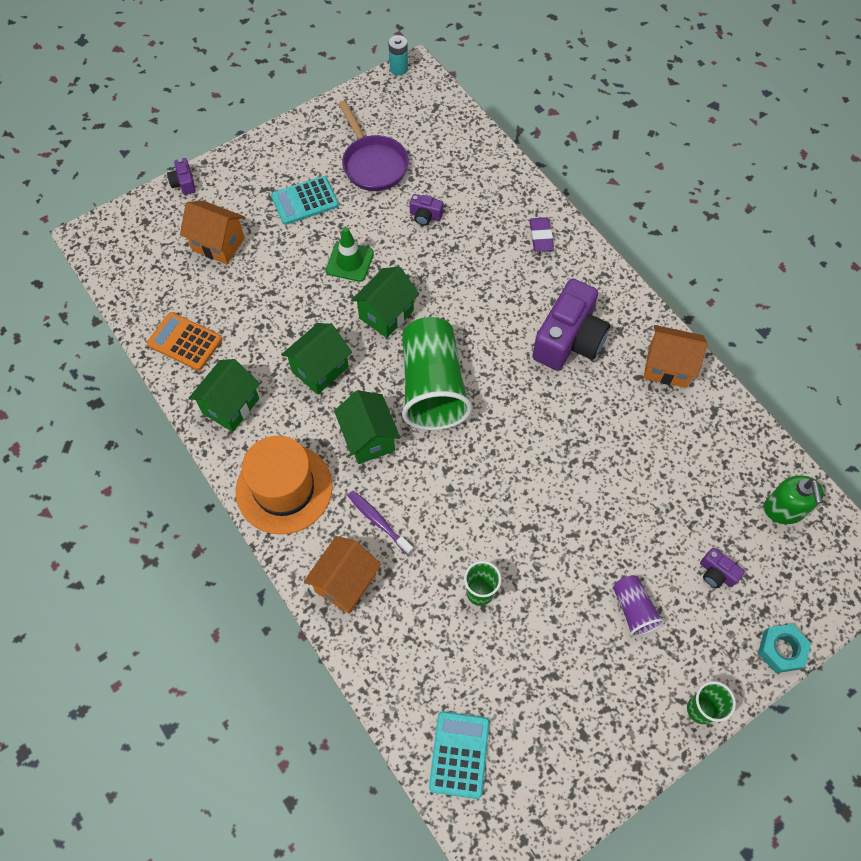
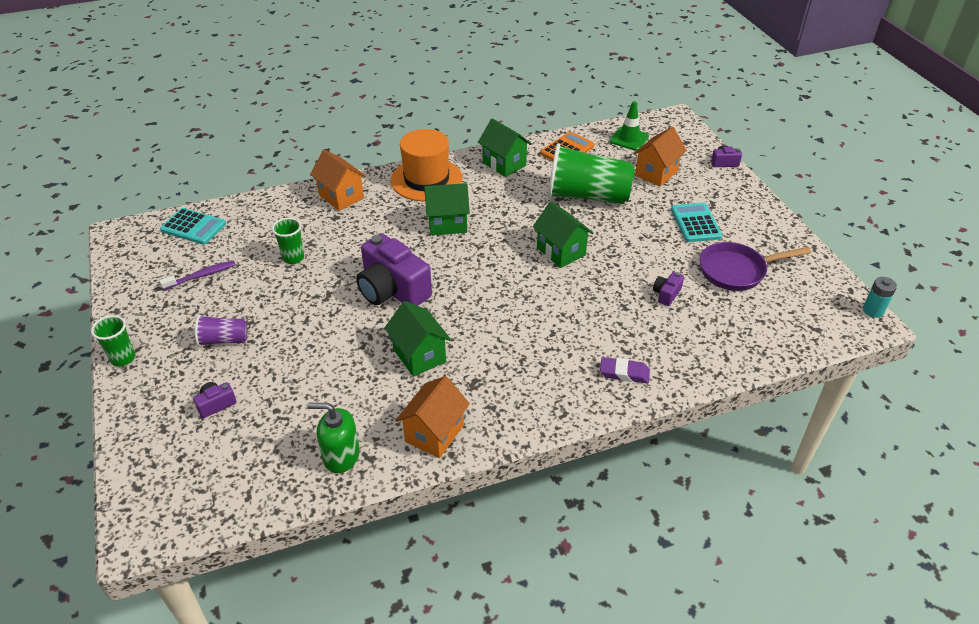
camera: 105 degrees right, 20 degrees down
green house [281,323,352,395] -> green house moved to [385,301,451,377]
green traffic cone [326,227,374,282] -> green traffic cone moved to [610,101,649,151]
purple toothbrush [348,491,414,555] -> purple toothbrush moved to [159,260,236,290]
green cup [402,317,472,430] -> green cup moved to [547,143,635,204]
purple camera [532,278,610,371] -> purple camera moved to [356,233,432,306]
turquoise nut [758,624,811,673] -> none
green soap dispenser [764,475,824,524] -> green soap dispenser moved to [307,403,360,473]

